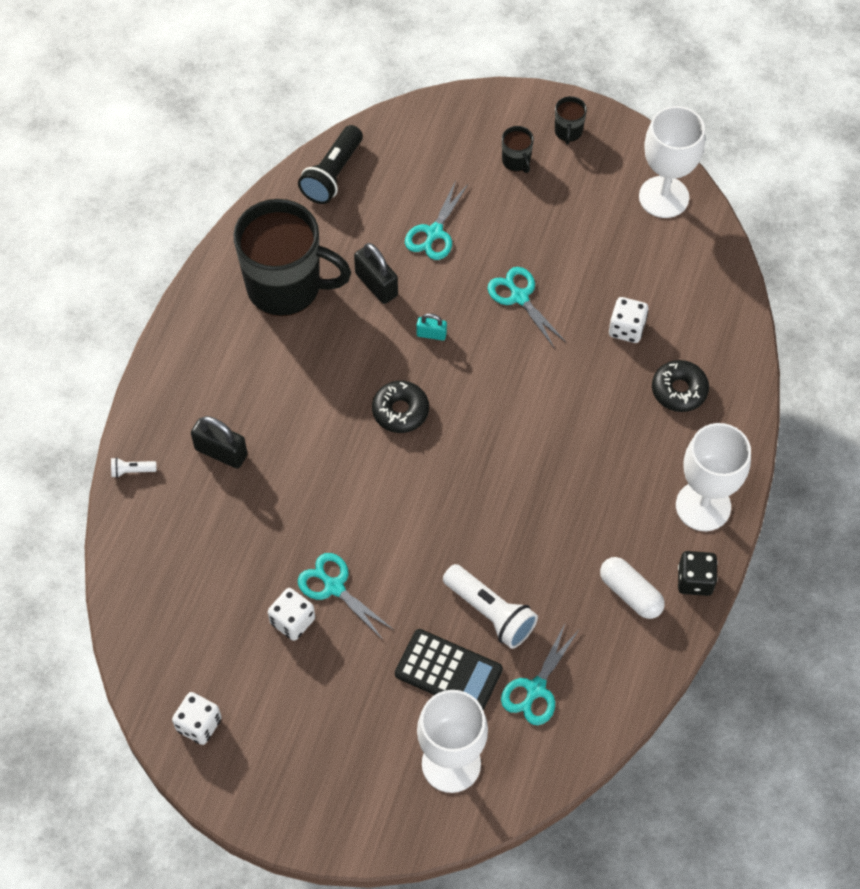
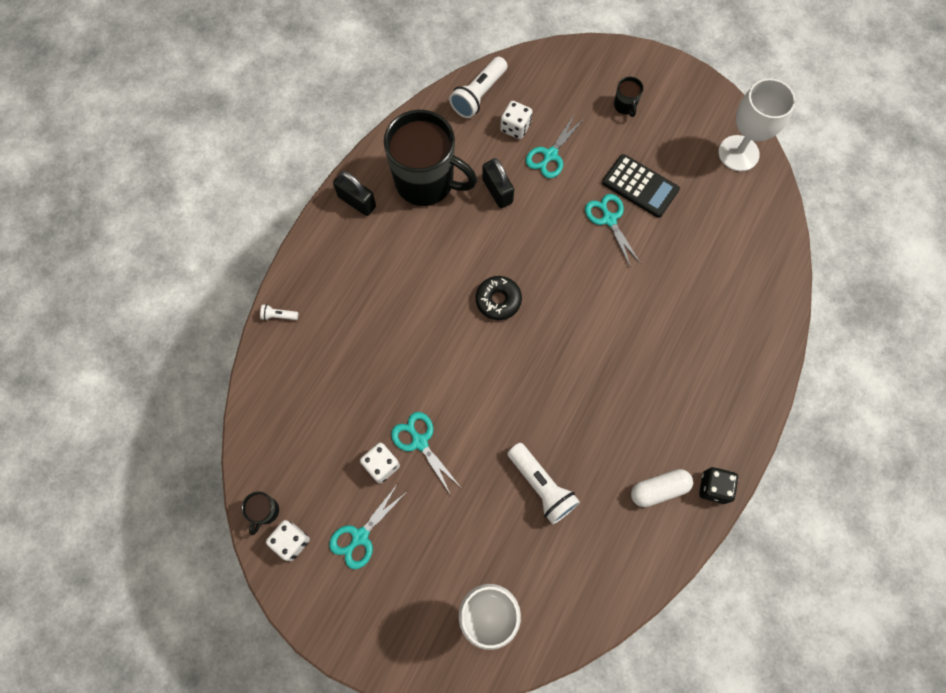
camera: 10 degrees right, 10 degrees up
black padlock [191,416,248,469] -> black padlock moved to [333,171,376,216]
black flashlight [298,125,363,204] -> white flashlight [449,57,507,118]
black calculator [395,629,503,711] -> black calculator moved to [602,154,680,218]
turquoise padlock [416,313,447,340] -> none
turquoise scissors [501,622,579,725] -> turquoise scissors moved to [329,485,406,569]
black mug [555,96,587,144] -> black mug moved to [241,491,279,535]
white capsule [600,557,665,619] -> white capsule turned 75 degrees counterclockwise [631,469,693,507]
white dice [609,297,648,343] -> white dice moved to [500,101,532,139]
black donut [652,360,709,412] -> none
white goblet [676,423,751,531] -> none

